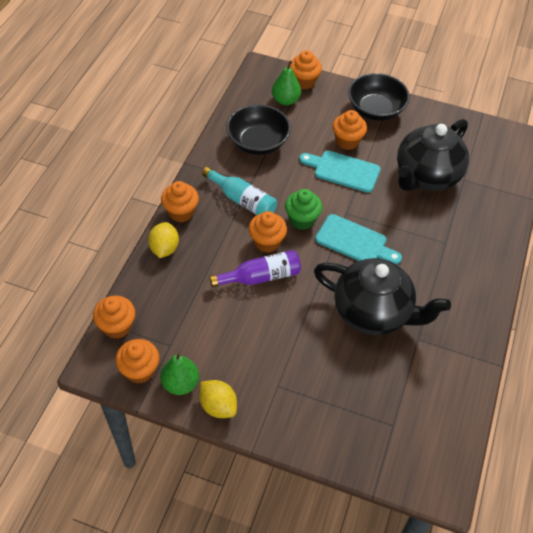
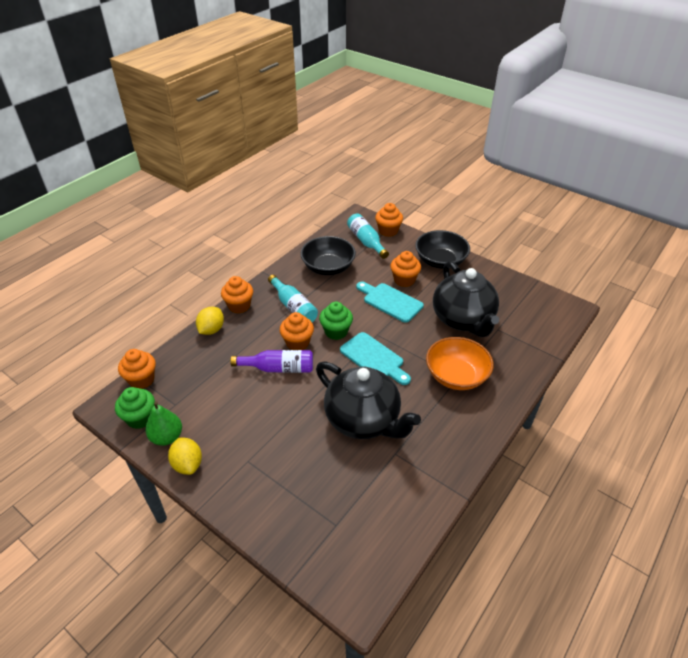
camera: 20 degrees right, 10 degrees down
orange cupcake [116,339,159,384] -> green cupcake [115,387,155,429]
green pear [272,60,301,105] -> turquoise bottle [347,213,389,259]
black teapot [397,119,469,191] -> black teapot turned 75 degrees counterclockwise [433,261,499,337]
none -> orange bowl [426,337,494,390]

